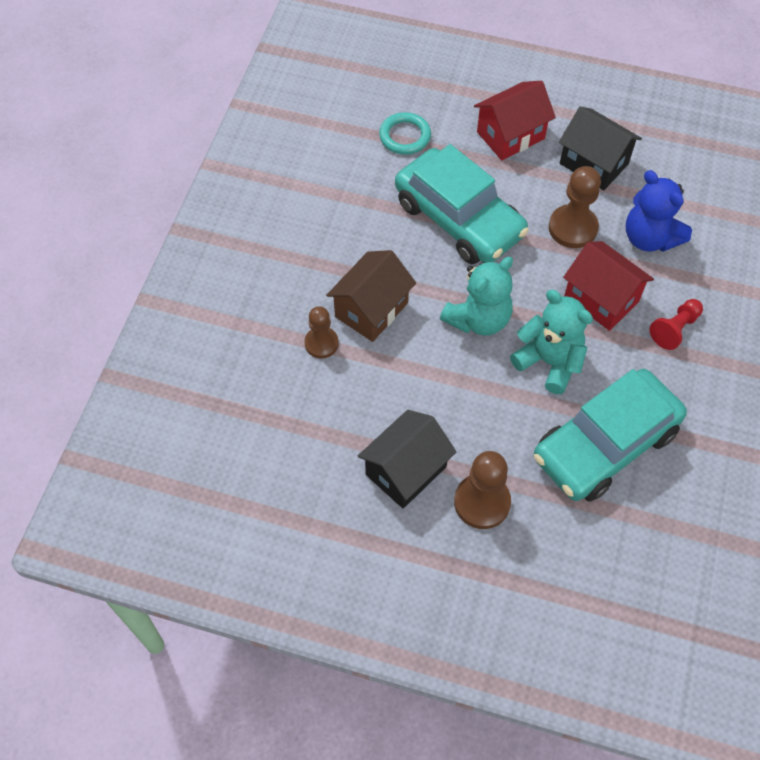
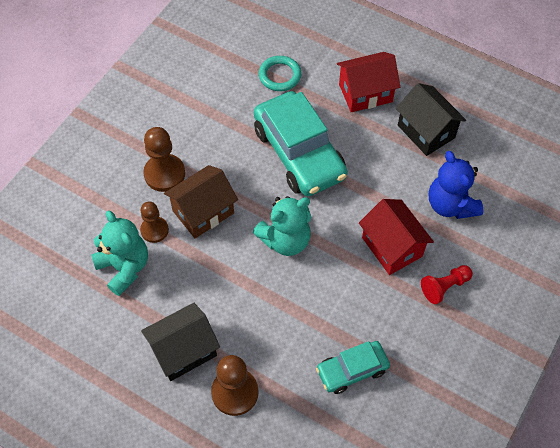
camera: 15 degrees right, 0 degrees up
turquoise teddy bear [510,290,593,394] -> turquoise teddy bear moved to [91,211,148,296]
turquoise car [534,369,687,502] -> turquoise car [316,341,390,394], size x0.54
brown pawn [549,166,601,248] -> brown pawn moved to [143,127,185,192]

